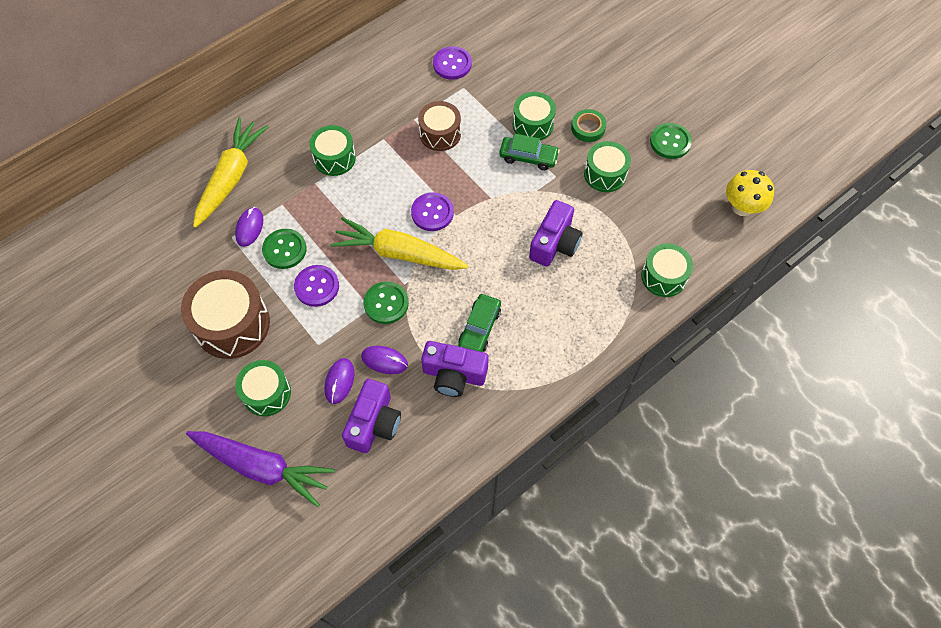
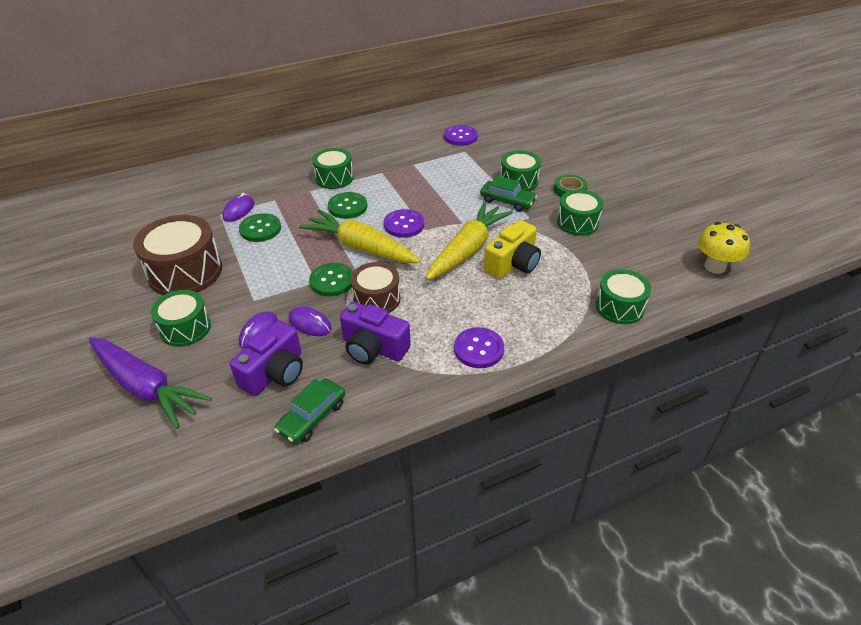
camera: 15 degrees right, 20 degrees down
yellow carrot [193,118,269,228] -> yellow carrot moved to [426,202,513,280]
purple button [294,265,339,307] -> purple button moved to [454,327,504,368]
brown drum [418,101,461,151] -> brown drum moved to [351,262,400,313]
green car [458,294,501,352] -> green car moved to [274,378,345,444]
purple camera [529,200,582,267] -> yellow camera [484,220,541,279]
green button [650,123,692,159] -> green button moved to [328,192,367,219]

